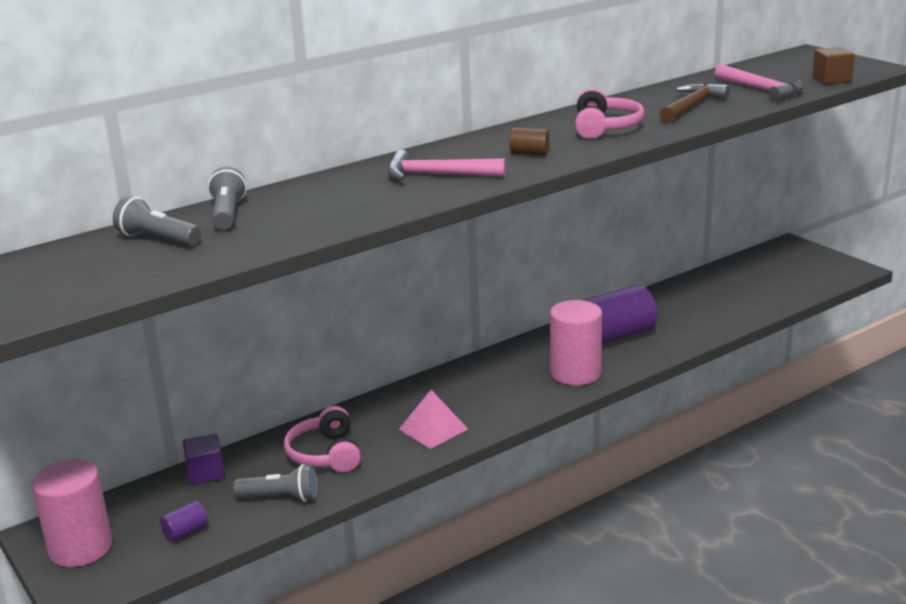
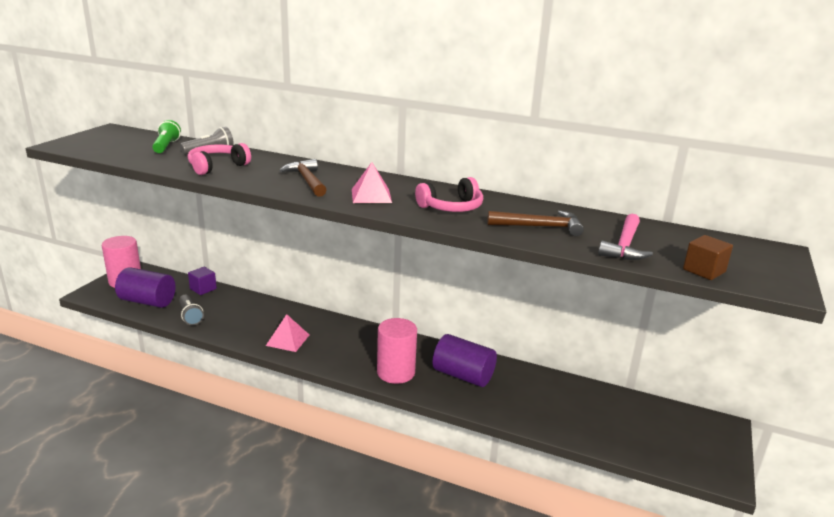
camera: 55 degrees right, 0 degrees up
grey flashlight [113,196,201,246] -> green flashlight [152,120,181,153]
purple cylinder [160,501,208,542] -> purple cylinder [115,267,176,308], size x2.20
pink headphones [284,406,361,473] -> pink headphones moved to [188,143,251,175]
pink hammer [388,150,506,180] -> brown hammer [279,159,326,197]
brown cylinder [510,128,550,155] -> pink pyramid [352,162,392,203]

